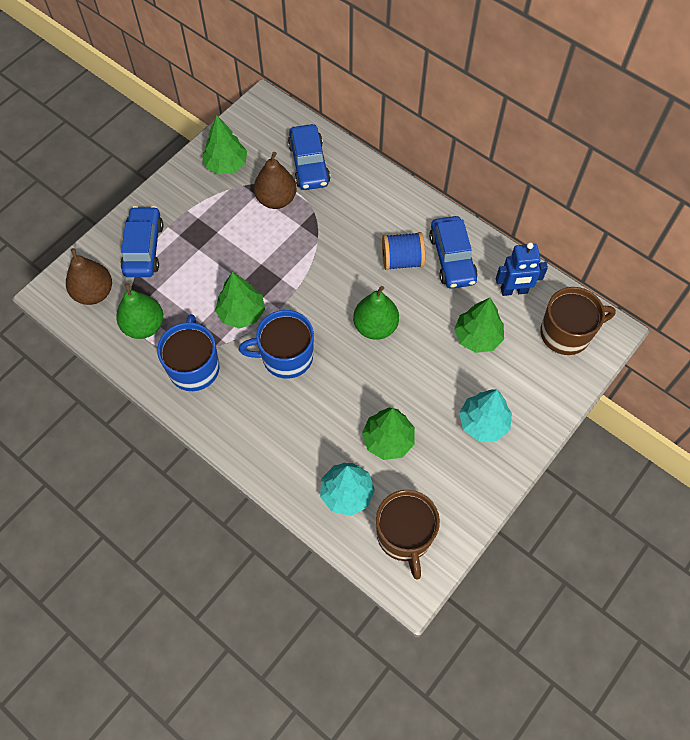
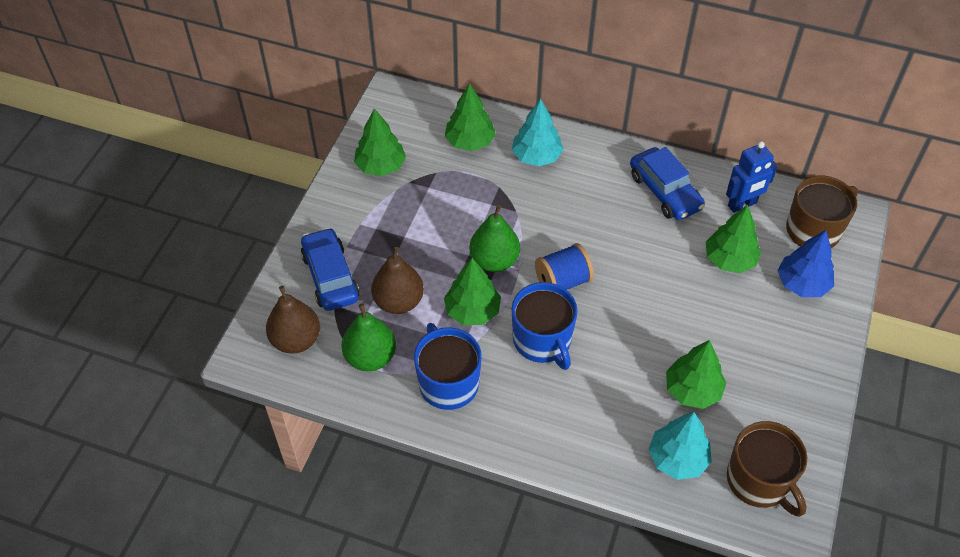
camera: 20 degrees left, 10 degrees down
blue mug [239,310,314,379] -> blue mug turned 90 degrees counterclockwise [512,282,578,370]
brown pear [254,152,296,209] -> brown pear moved to [371,247,424,314]
blue car [288,124,330,190] -> green tree [445,83,496,151]
green pear [353,286,399,340] -> green pear moved to [469,205,520,272]
blue spool [382,232,425,270] -> blue spool moved to [535,243,594,290]
turquoise tree [459,389,512,441] -> turquoise tree moved to [512,99,563,166]
none -> blue tree [778,230,834,297]

